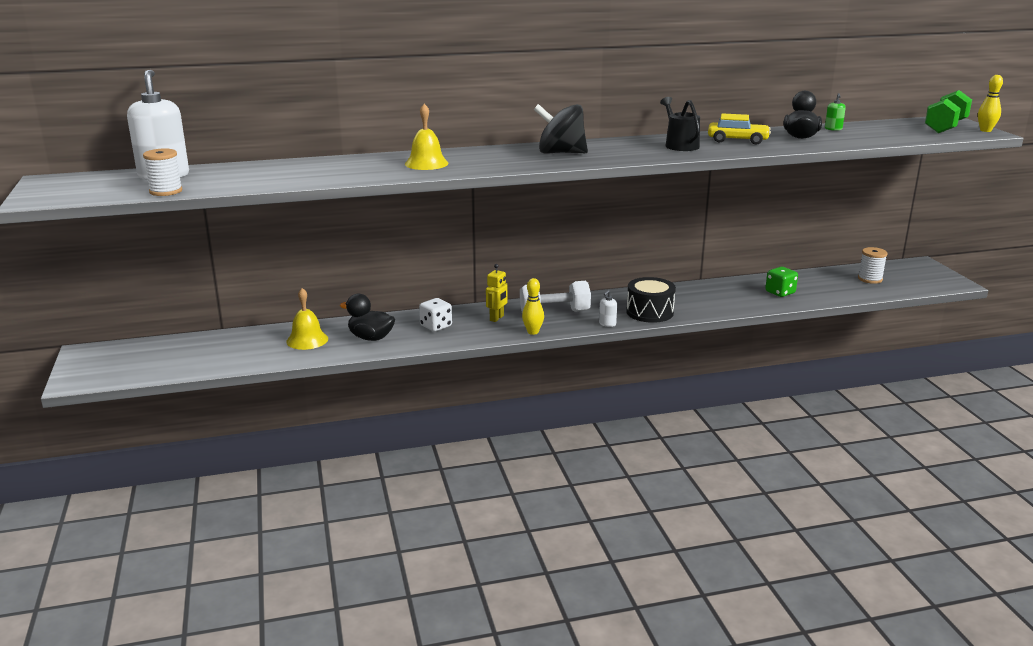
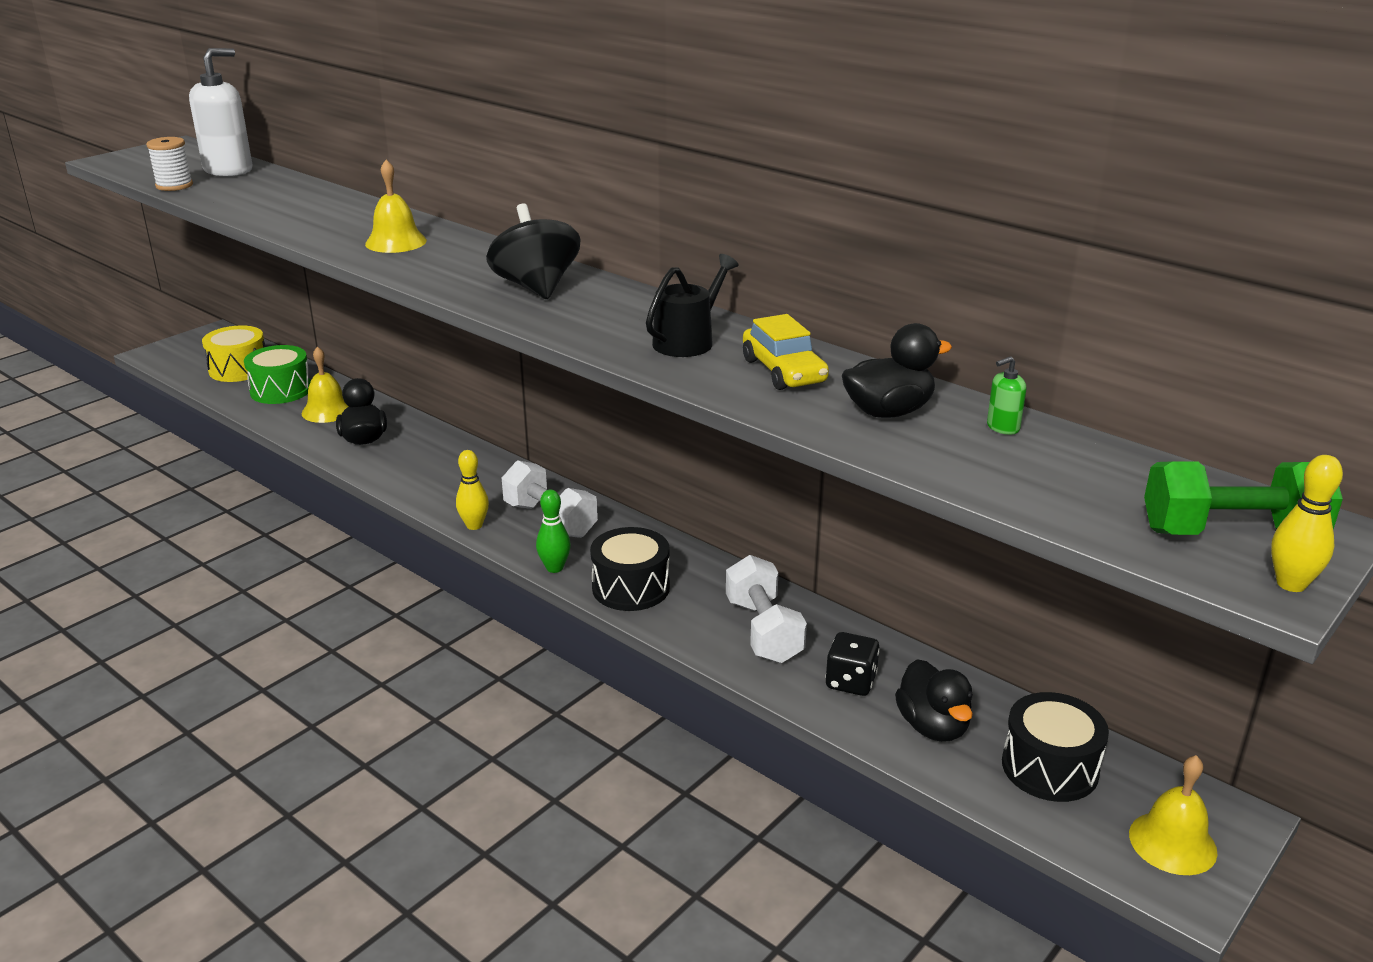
camera: 55 degrees right, 5 degrees up
white dice [419,298,452,332] -> none
yellow robot [486,264,507,322] -> none
white soap dispenser [599,290,617,327] -> green bowling pin [536,490,571,573]
green dice [765,267,798,297] -> black dice [825,632,880,696]
white spool [858,247,888,284] -> black drum [1002,692,1109,802]
none -> yellow drum [202,325,265,382]
none -> green drum [244,345,311,404]
none -> white dumbbell [726,555,807,663]
none -> black duck [895,659,973,742]
none -> yellow bell [1129,755,1217,875]

